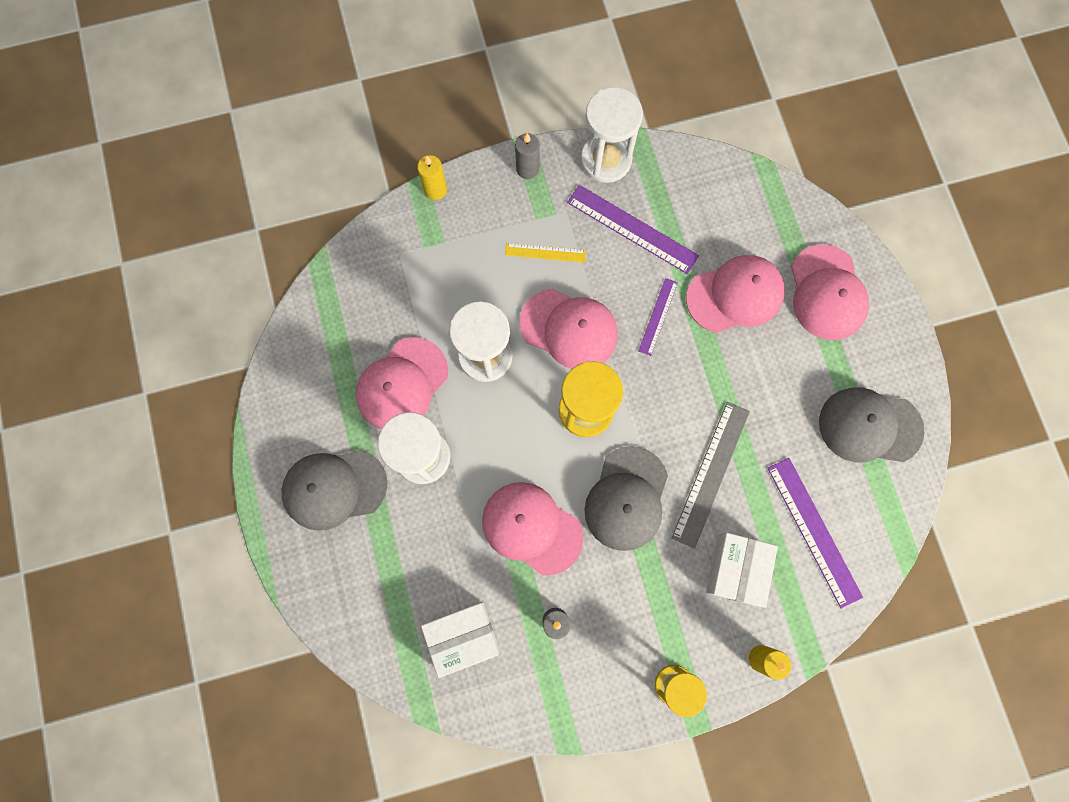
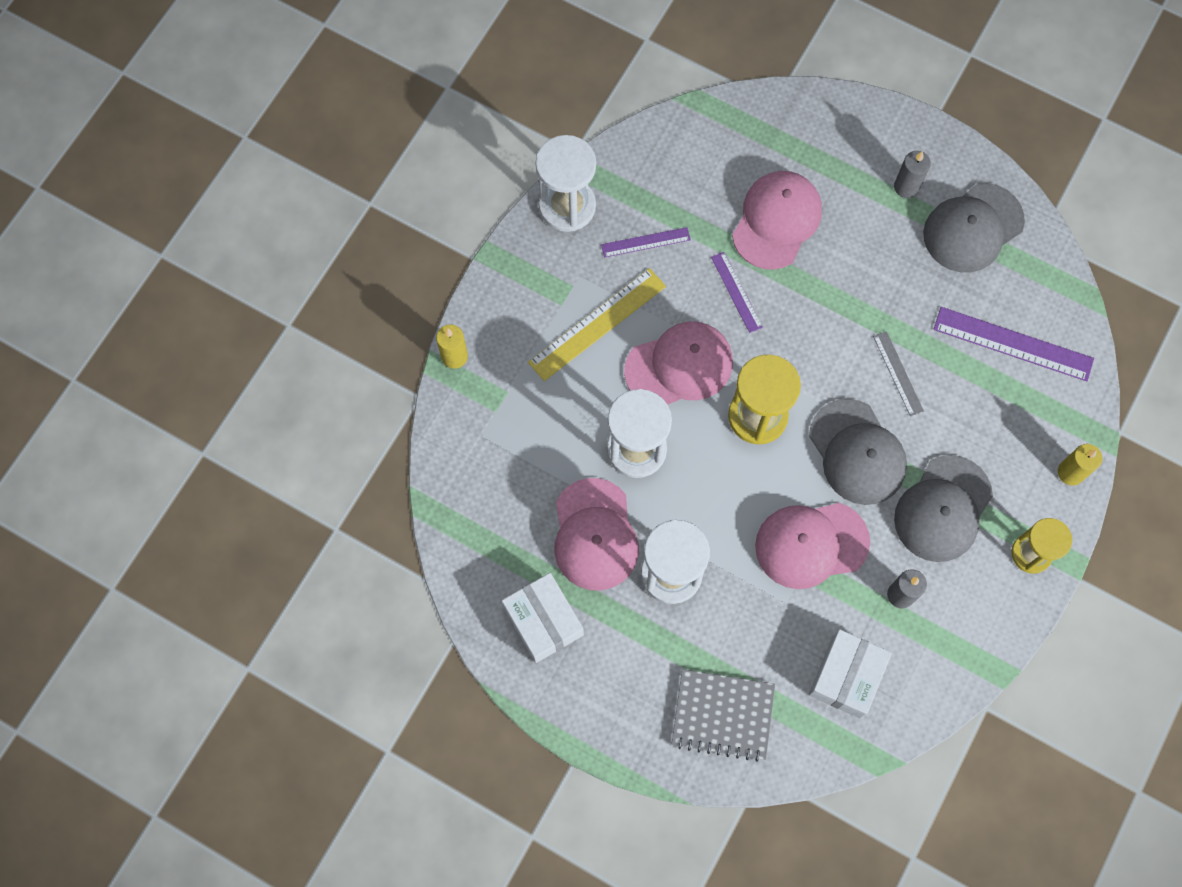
camera: 45 degrees left, 5 degrees down
grey cap [282,450,387,531] -> grey cap moved to [894,455,993,562]
yellow ruler [505,243,586,263] -> yellow ruler [528,268,666,381], size x1.76
grey candle [515,133,540,179] -> grey candle moved to [894,151,931,198]
purple ruler [567,185,699,274] -> purple ruler [601,227,691,258], size x0.57
grey ruler [672,402,750,549] -> grey ruler [873,331,924,417], size x0.57
white box [706,533,778,608] -> white box moved to [502,573,584,663]
pink cap [791,244,869,340] -> none
none -> grey notebook [671,669,775,762]

